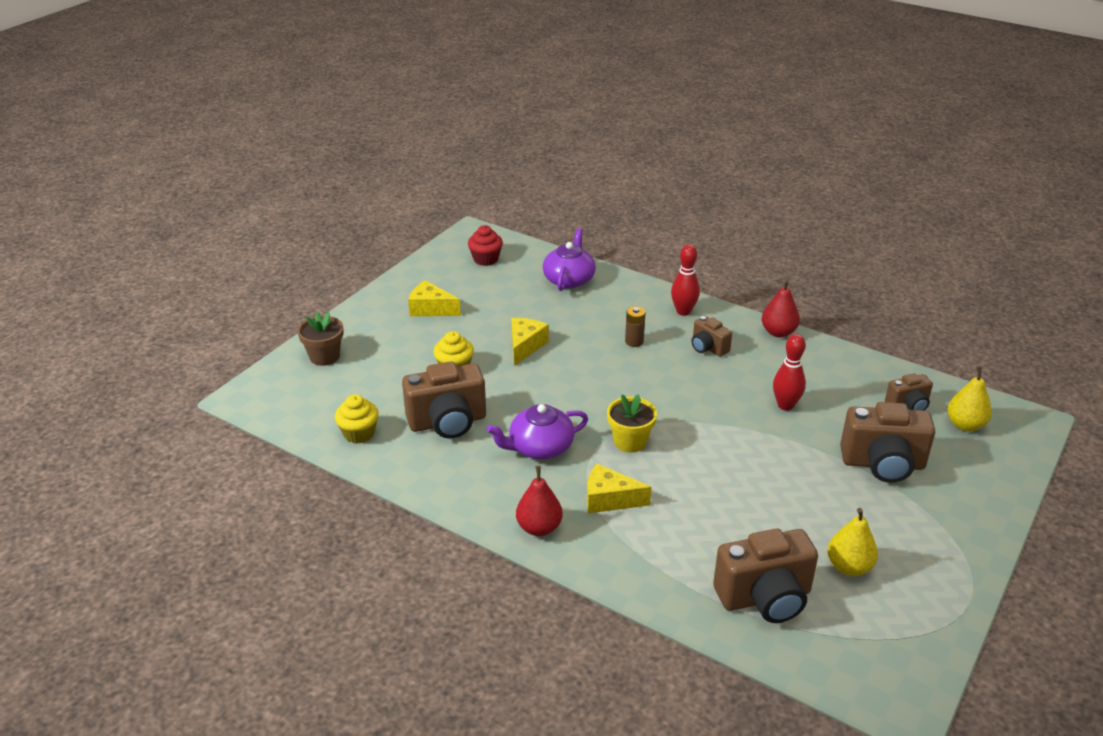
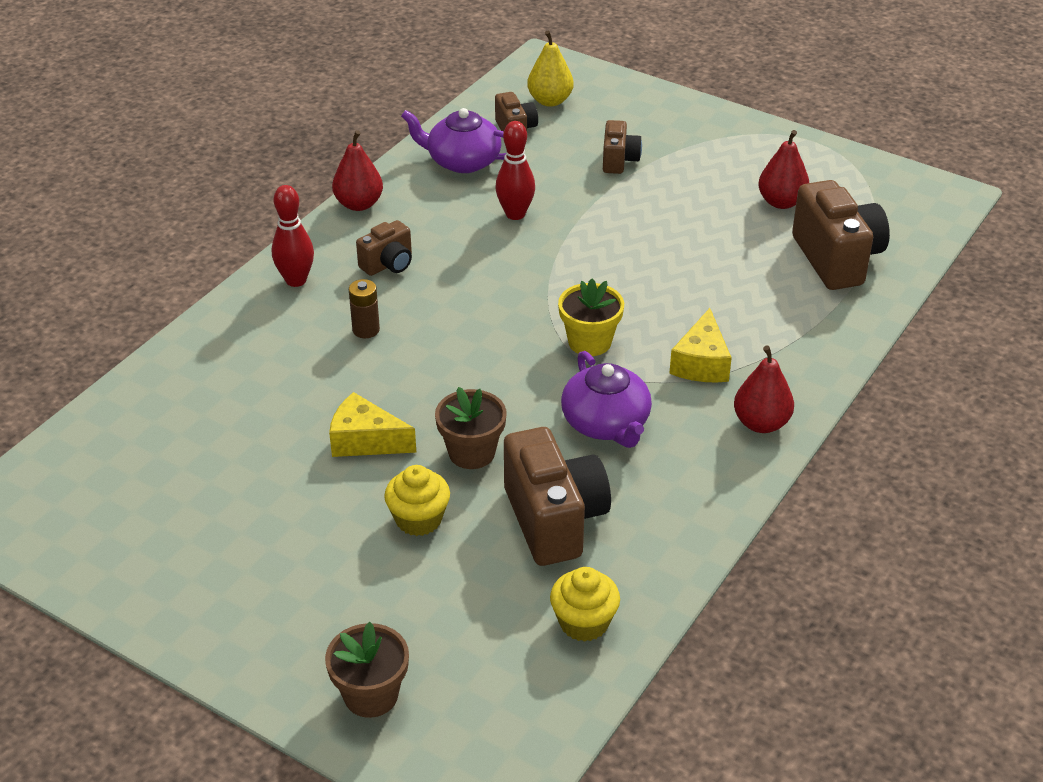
camera: 90 degrees left, 5 degrees up
yellow cheese [408,280,461,316] -> none
red cupcake [468,225,503,266] -> none
purple teapot [543,228,596,291] -> purple teapot moved to [401,108,506,173]
yellow pear [827,508,878,576] -> red pear [758,130,809,209]
brown camera [840,402,935,483] -> brown camera [603,120,642,174], size x0.54
none -> brown flower pot [435,387,506,469]

